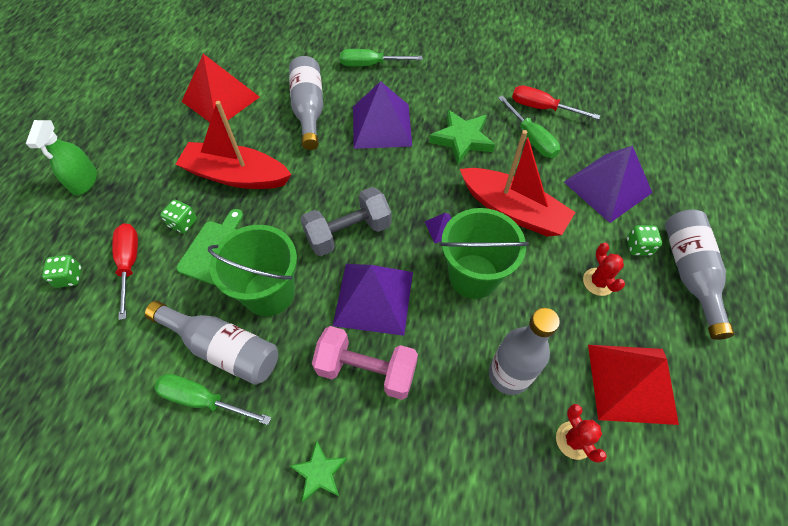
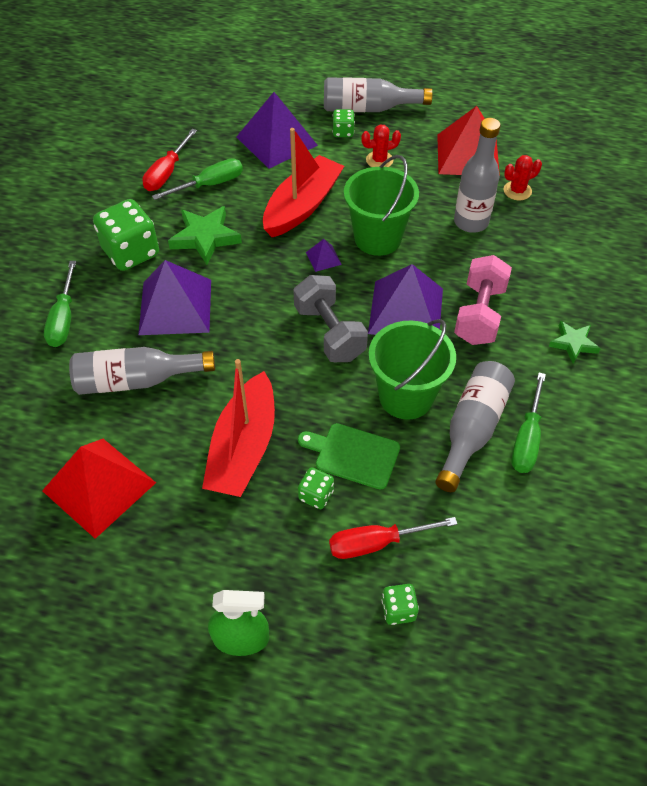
camera: 90 degrees left, 5 degrees down
none -> green dice [93,199,159,271]

